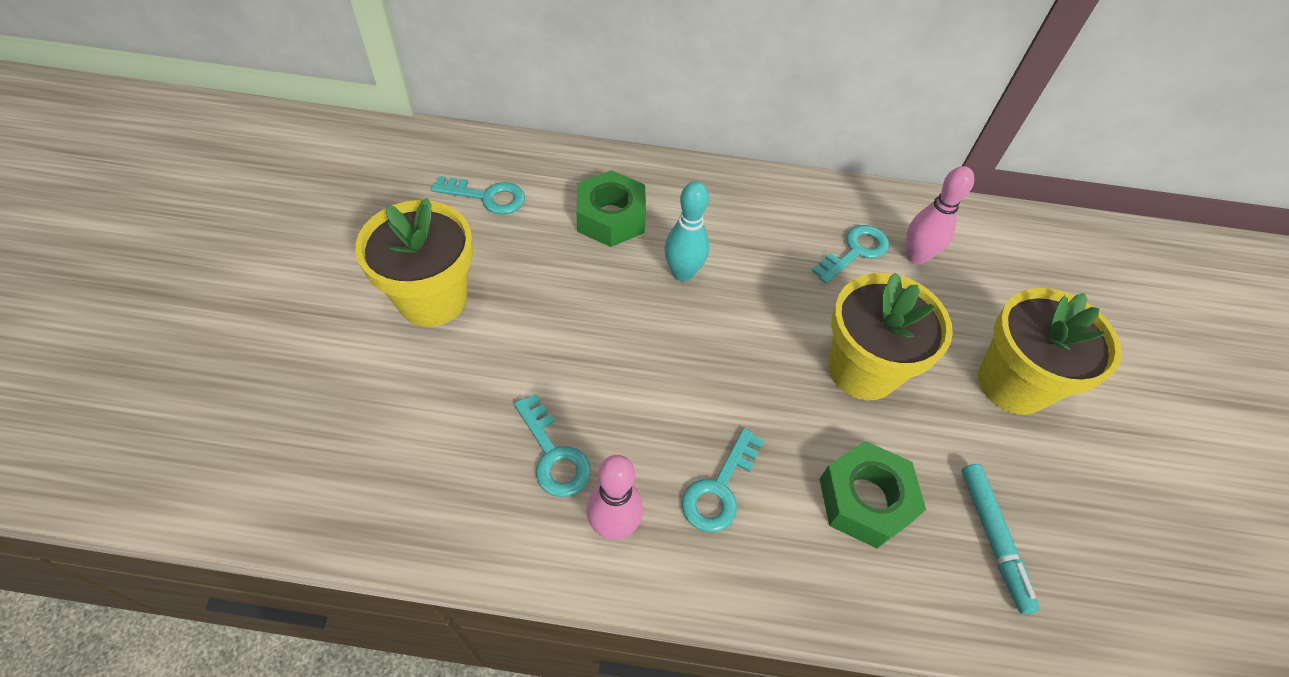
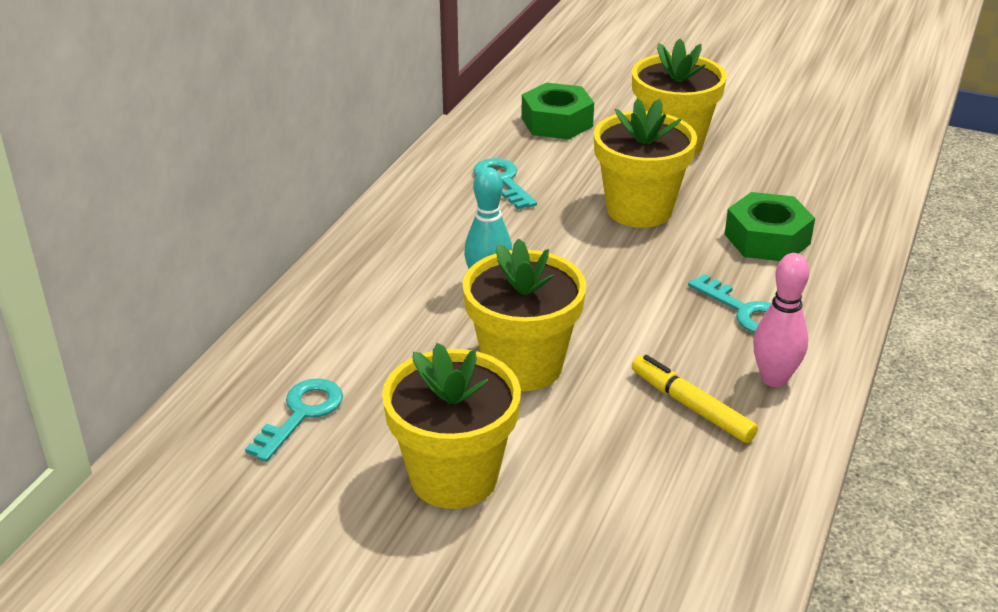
camera: 70 degrees left, 20 degrees down
turquoise key [514,394,591,497] -> yellow marker [632,355,758,443]
green nut [576,170,646,247] -> green nut moved to [521,83,594,140]
pink bowling pin [906,166,974,265] -> none
turquoise marker [962,464,1039,614] -> none
none -> yellow flower pot [463,238,586,391]

